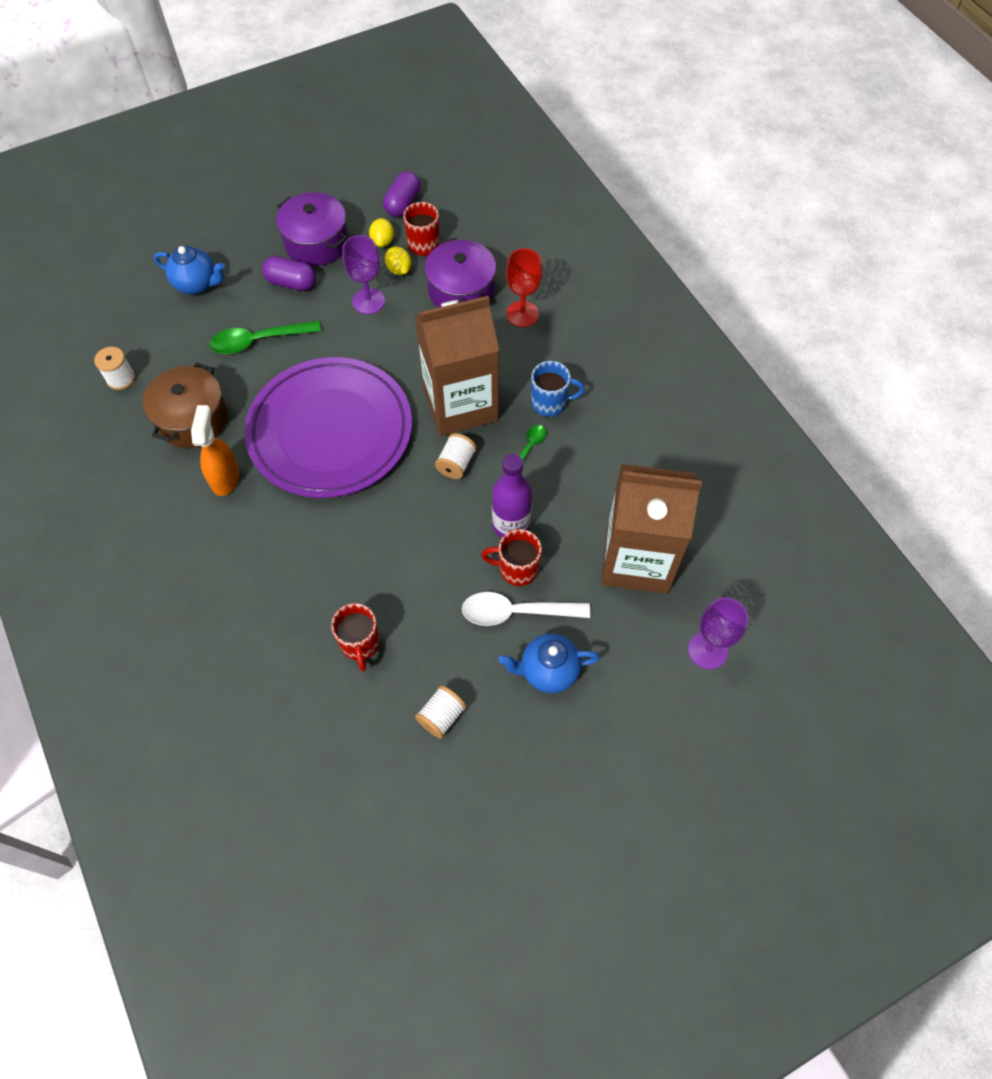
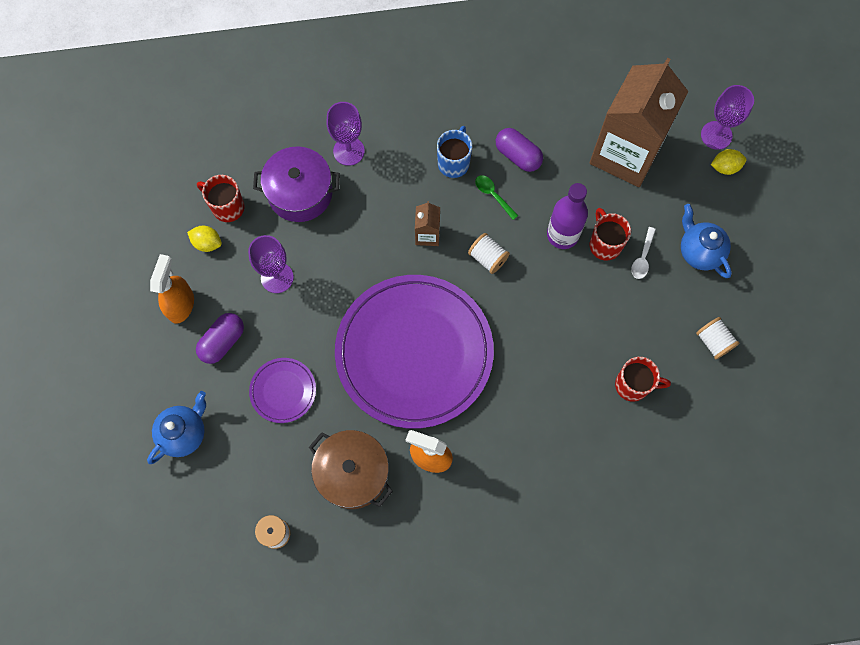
camera: 70 degrees left, 10 degrees up
green spoon [209,321,321,354] -> purple plate [249,358,316,423]
purple pot [276,192,348,266] -> orange spray bottle [150,254,194,324]
purple capsule [383,171,420,217] -> purple capsule moved to [496,128,543,172]
yellow lemon [385,247,411,275] -> yellow lemon moved to [711,149,746,175]
brown carton [415,296,499,436] -> brown carton [415,201,440,246], size x0.41
white spoon [462,592,590,626] -> white spoon [631,227,656,279], size x0.55
red mug [481,529,542,586] -> red mug turned 135 degrees clockwise [590,208,631,260]
blue teapot [498,634,600,693] -> blue teapot turned 135 degrees clockwise [681,204,732,278]
red goblet [506,248,542,327] -> purple goblet [327,102,365,166]

